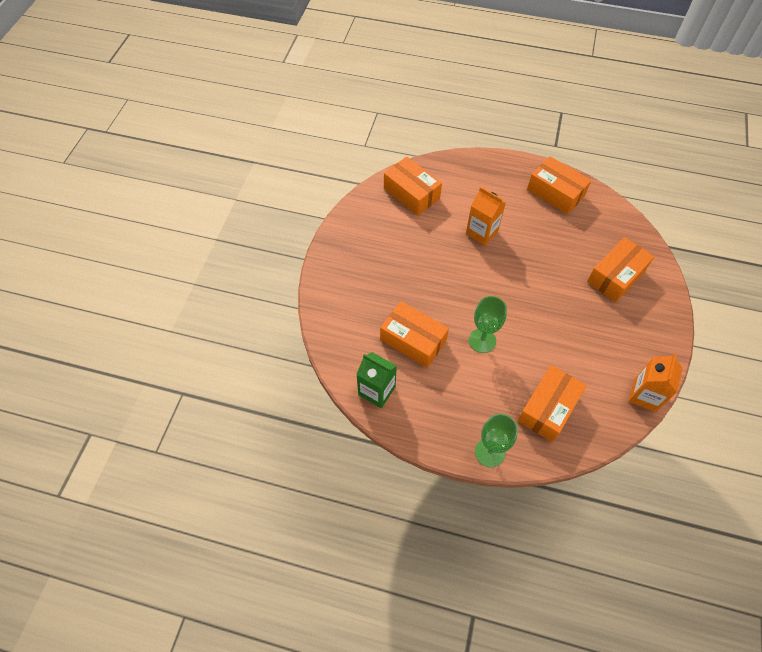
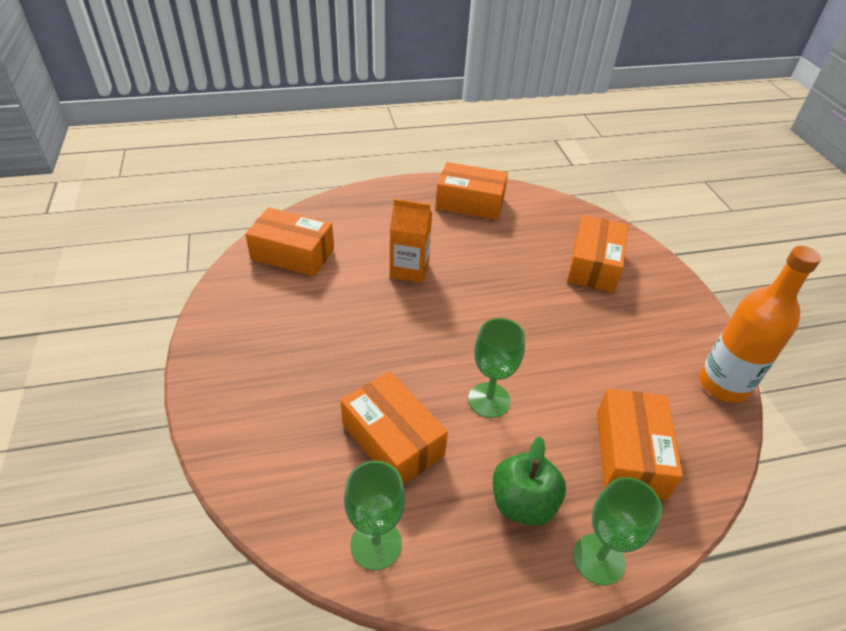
camera: 30 degrees left, 15 degrees down
green carton [356,352,397,408] -> green goblet [344,461,405,570]
orange box [380,301,449,368] -> orange box turned 45 degrees clockwise [340,371,448,485]
orange carton [629,354,683,412] -> orange bottle [699,246,821,403]
none -> green apple [493,436,566,526]

